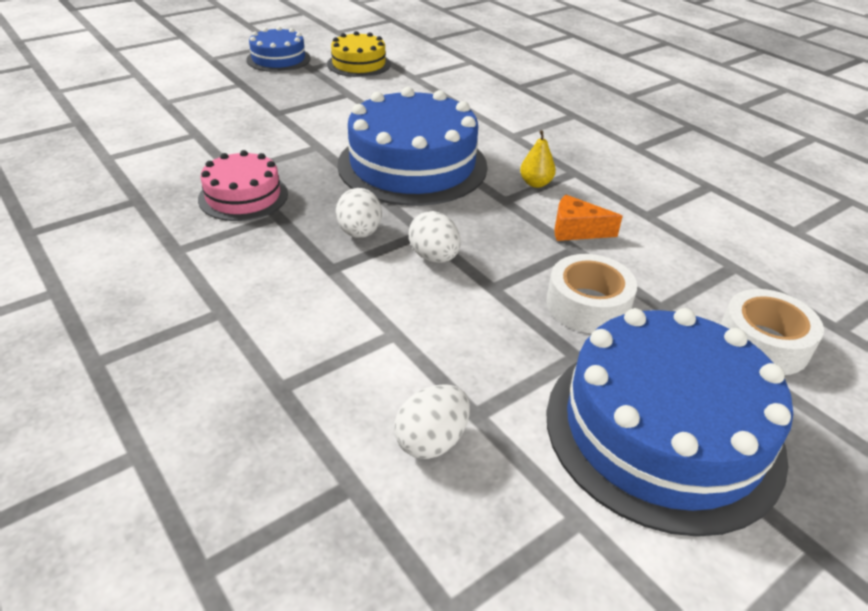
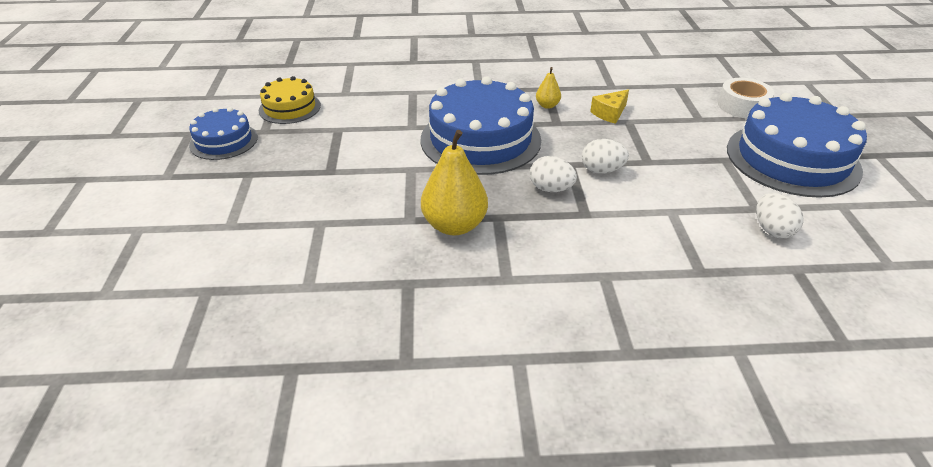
camera: 55 degrees left, 0 degrees up
pink cake [198,150,288,221] -> yellow pear [421,130,488,235]
white tape [547,254,637,333] -> none
orange cheese [554,195,623,241] -> yellow cheese [590,89,629,124]

